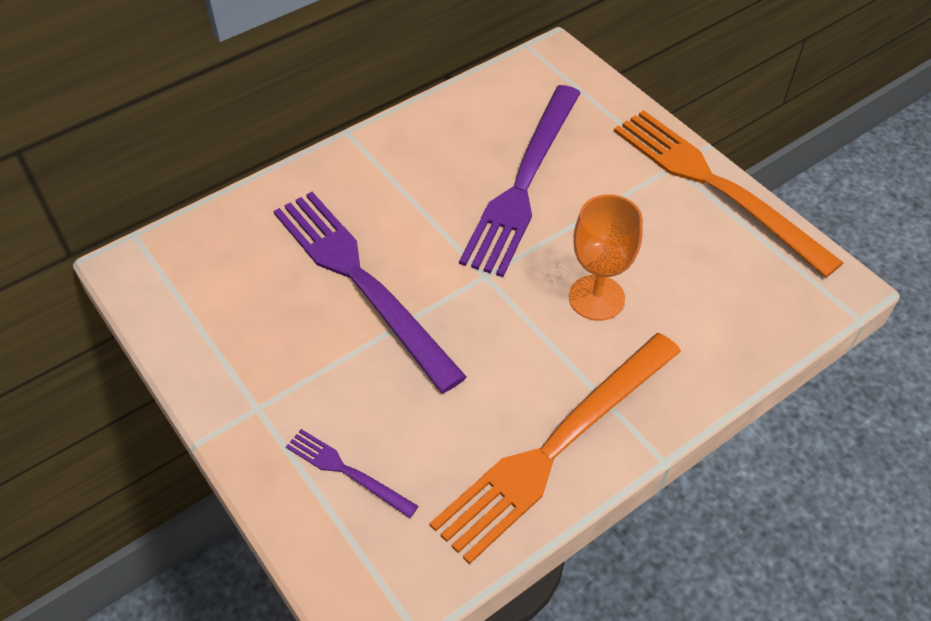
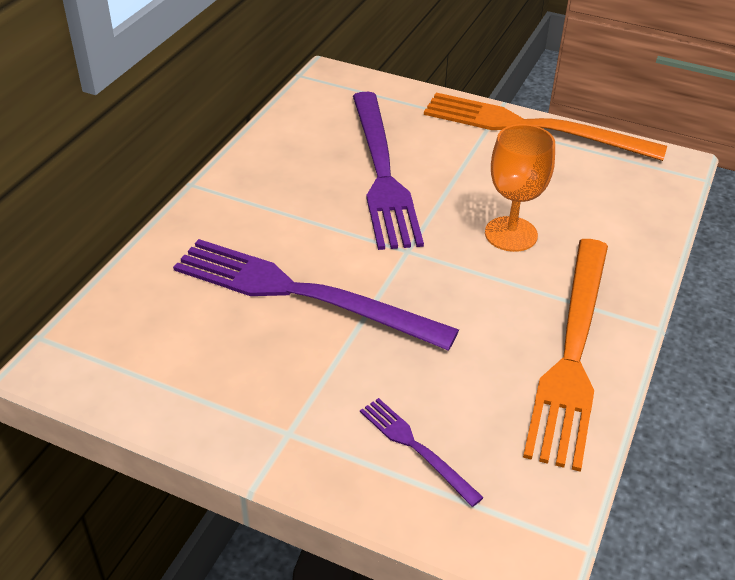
camera: 30 degrees left, 10 degrees down
purple fork [286,429,418,518] -> purple fork turned 45 degrees clockwise [360,398,484,507]

